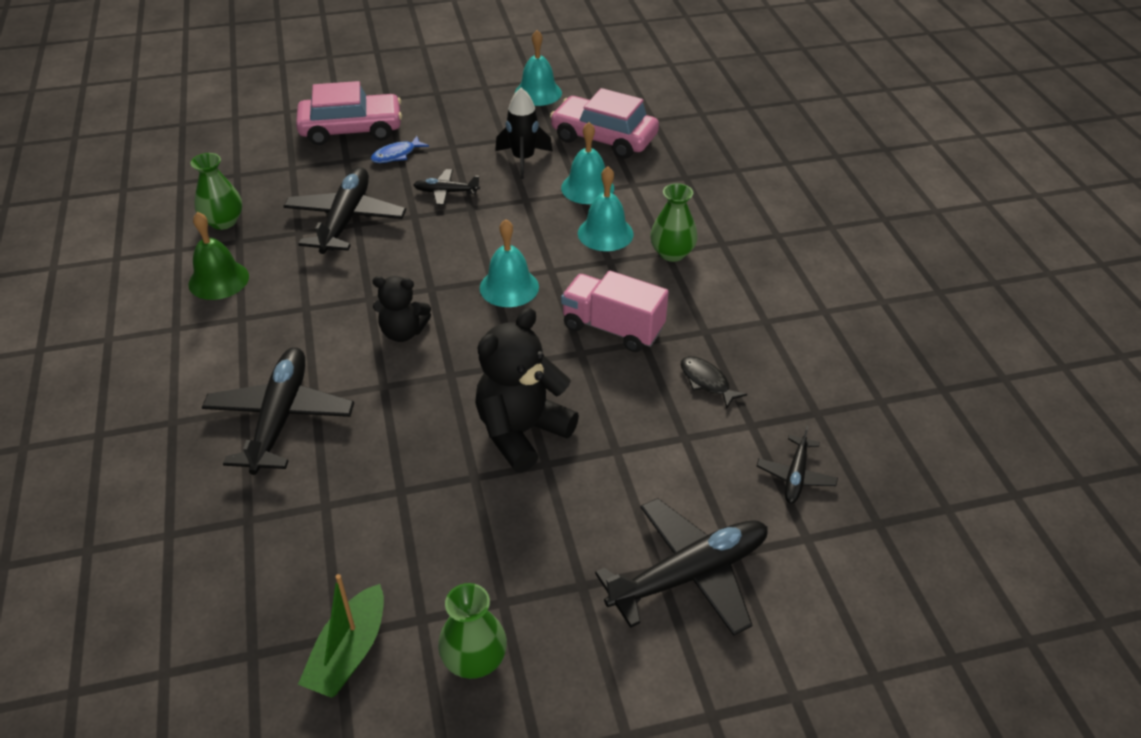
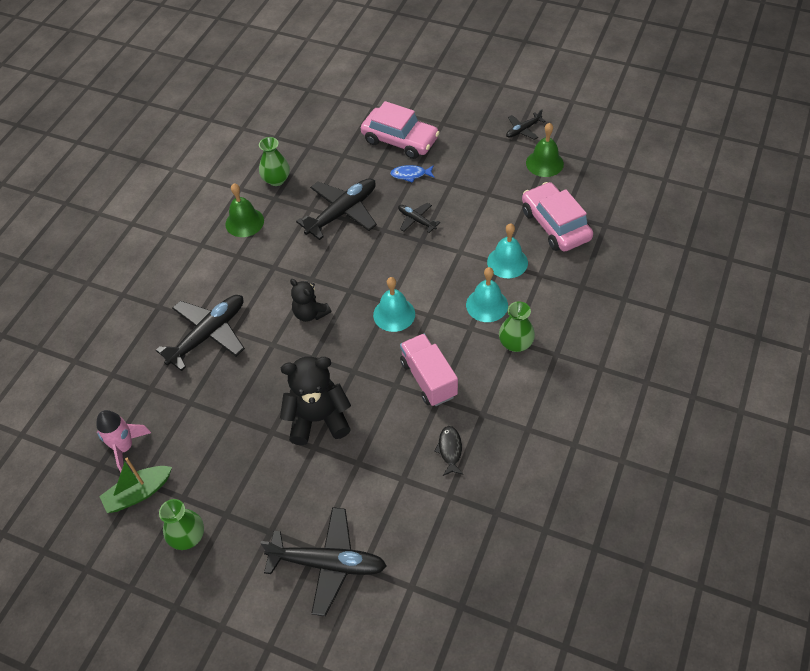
camera: 40 degrees right, 10 degrees up
black rocket [495,88,553,179] -> none
turquoise bell [515,30,562,106] -> green bell [526,123,564,177]
black plane [757,426,838,504] -> black plane moved to [506,109,546,140]
none -> pink rocket [96,410,151,472]

